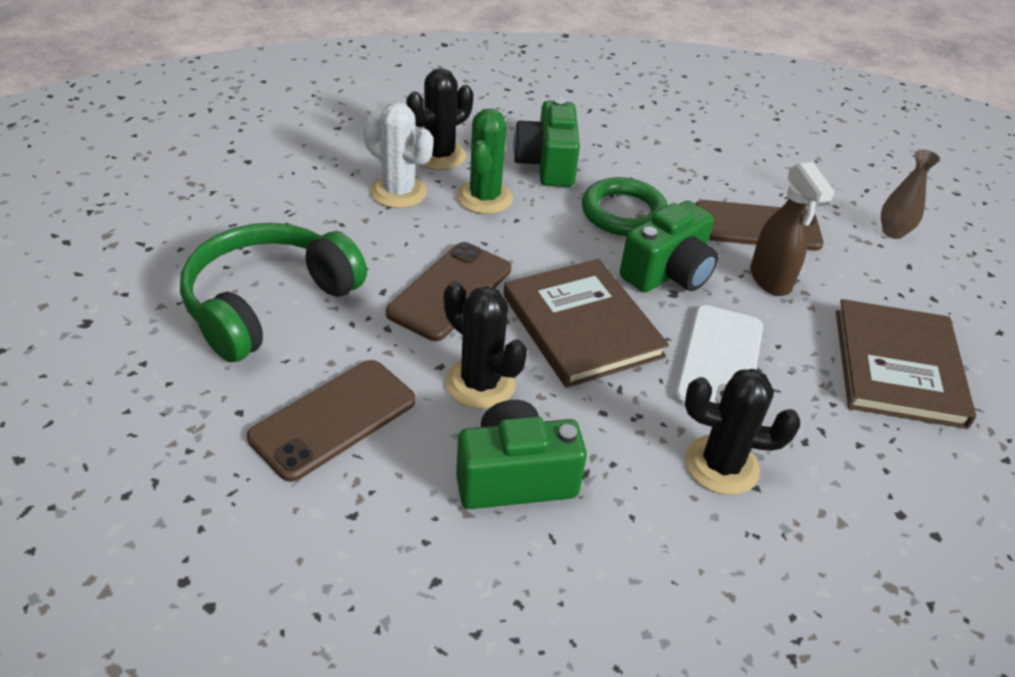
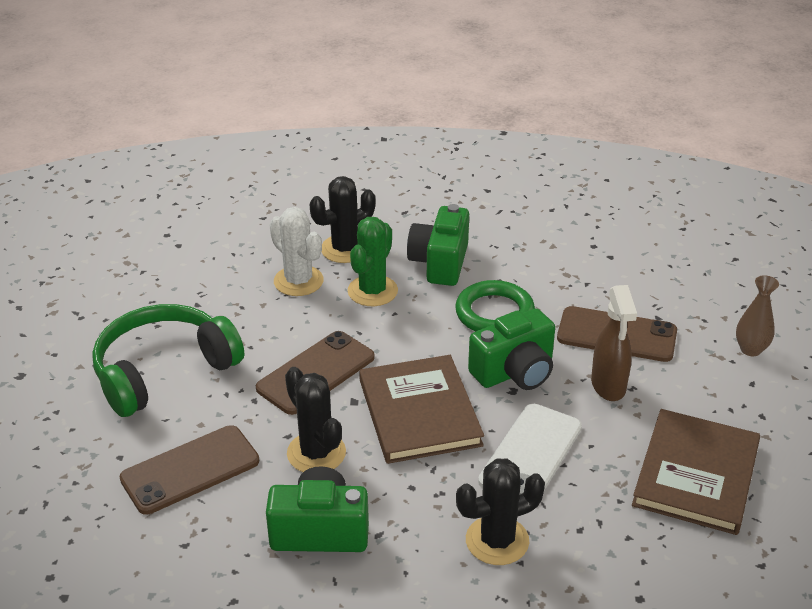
camera: 15 degrees right, 5 degrees down
black cactus [685,369,800,495] -> black cactus turned 45 degrees counterclockwise [456,458,545,565]

